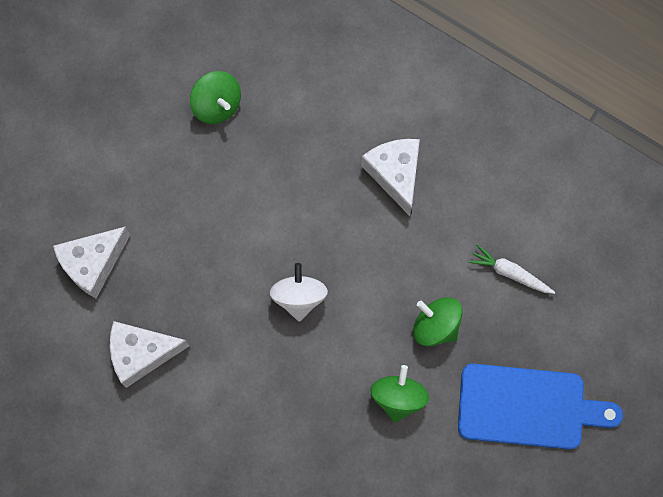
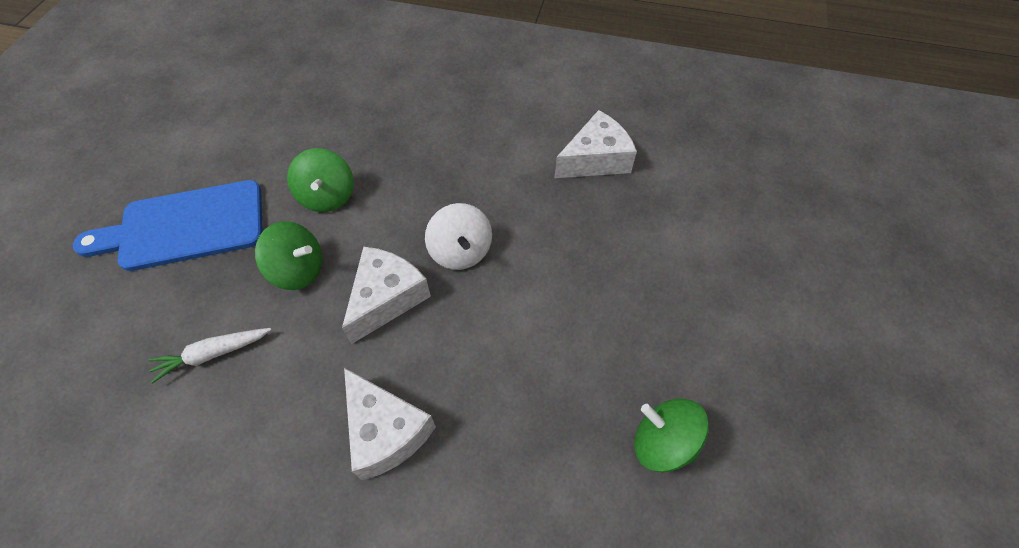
camera: 160 degrees right, 15 degrees down
white cheese [53,226,130,298] -> white cheese moved to [342,247,431,344]
white carrot [468,244,555,294] -> white carrot turned 150 degrees clockwise [148,328,271,384]

